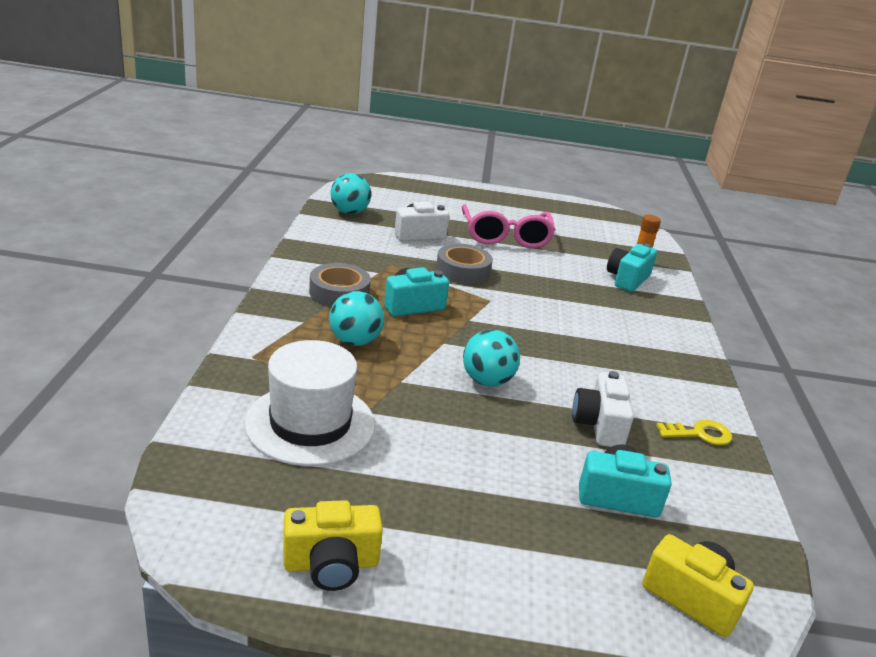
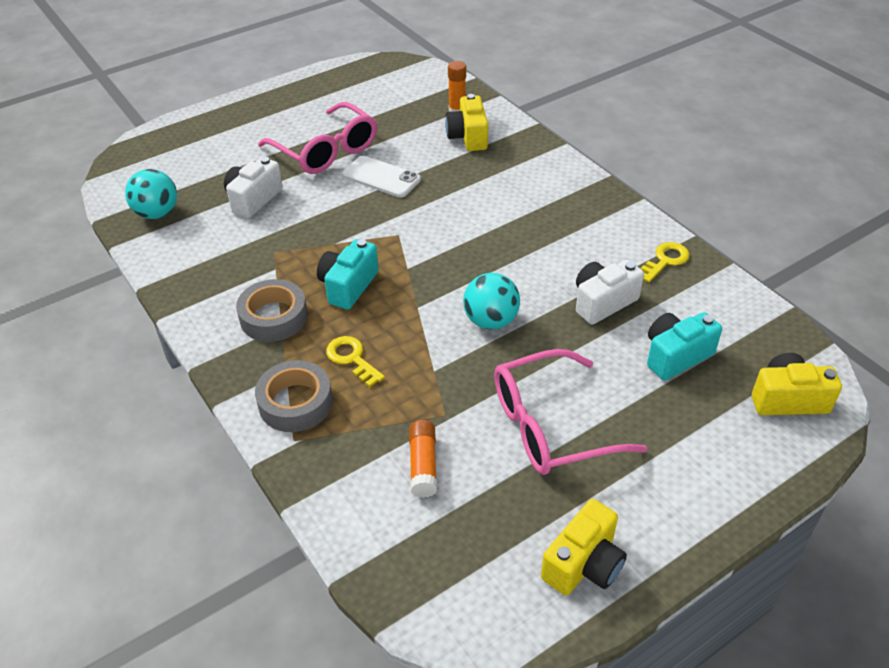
camera: 35 degrees left, 15 degrees up
white hat [244,340,375,466] -> orange glue stick [409,420,438,498]
turquoise ball [329,291,384,346] -> yellow key [326,336,385,387]
grey tape [436,244,493,284] -> grey tape moved to [255,360,333,432]
white camera [572,371,634,447] -> white camera turned 90 degrees clockwise [576,260,644,325]
turquoise camera [607,243,657,292] -> yellow camera [445,94,488,151]
none -> white phone [342,156,421,197]
none -> pink glasses [494,349,648,475]

